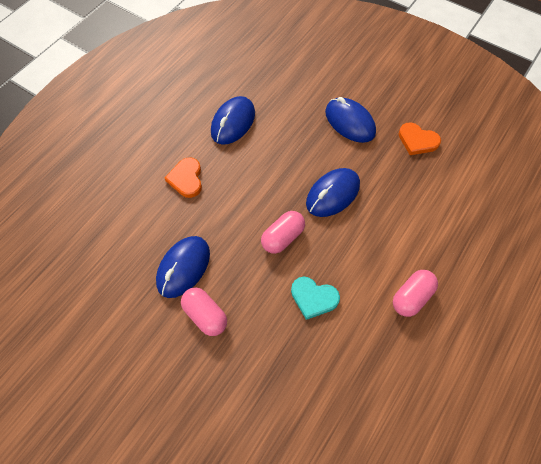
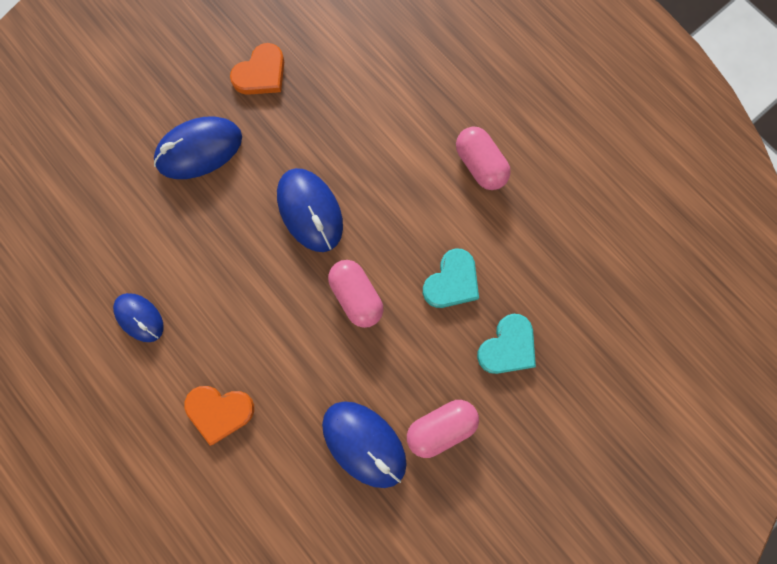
camera: 75 degrees left, 15 degrees up
blue mouse [211,96,255,145] -> blue mouse [113,293,164,342], size x0.62
none -> turquoise heart [477,314,536,374]

